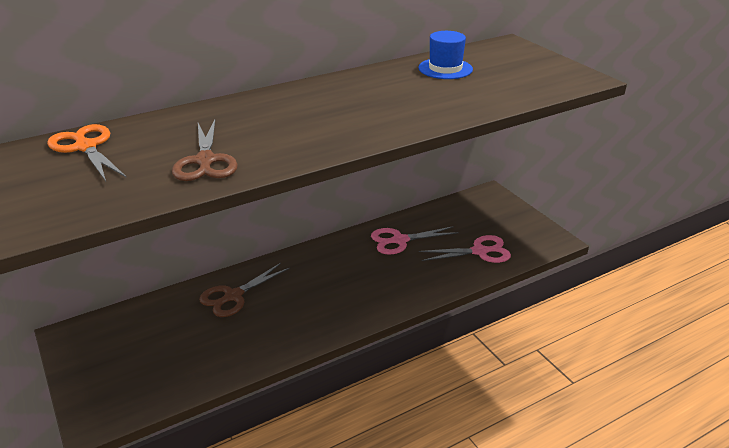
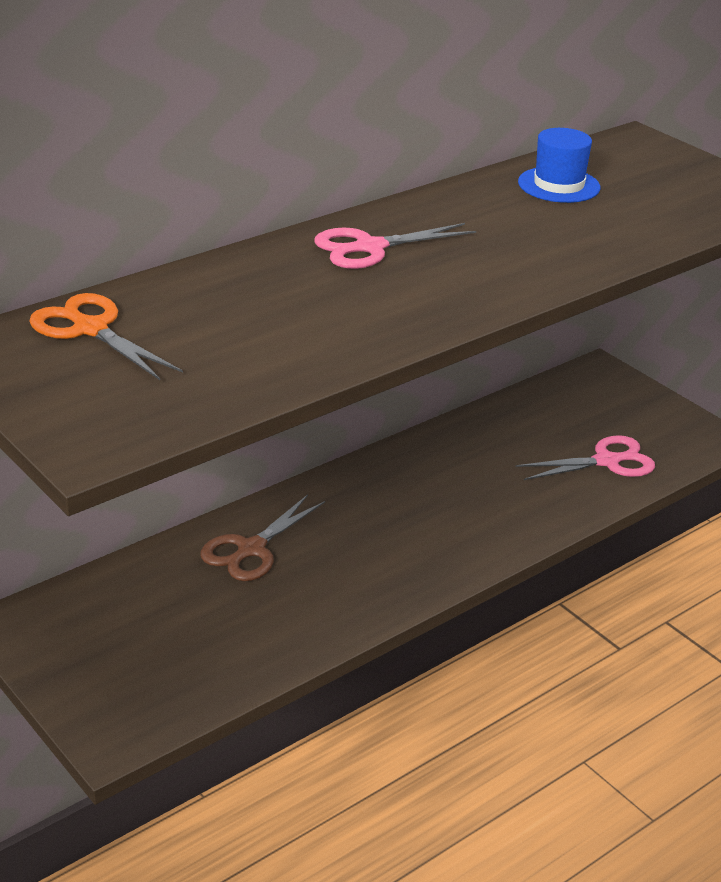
camera: 10 degrees left, 0 degrees up
brown scissors [172,120,238,181] -> none
pink scissors [371,226,459,255] -> pink scissors moved to [315,223,476,269]

